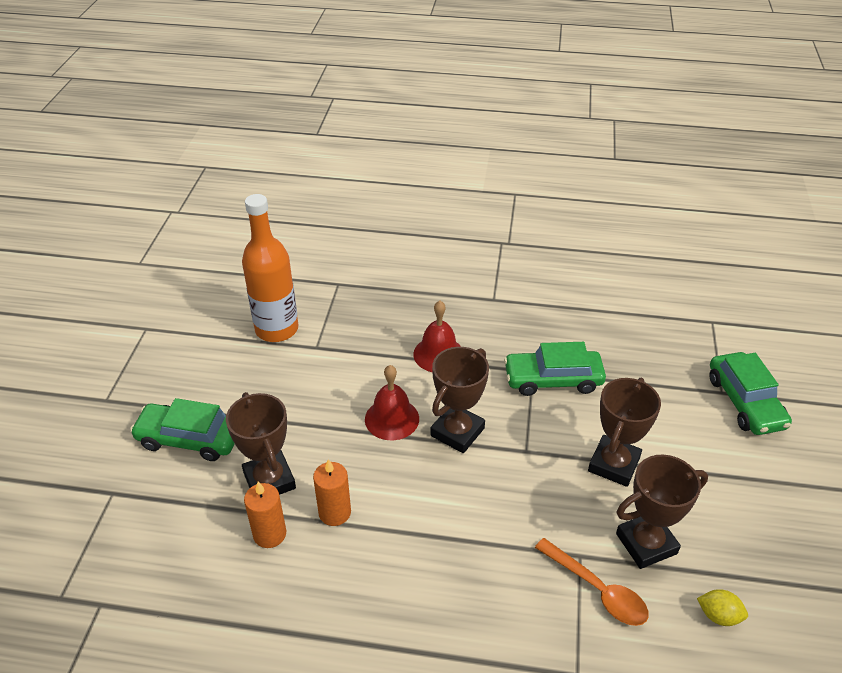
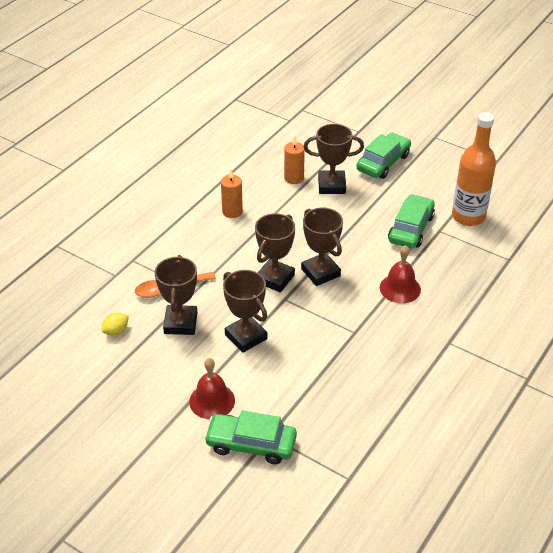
camera: 115 degrees right, 0 degrees up
orange candle [313,459,351,526] -> orange candle moved to [221,169,243,218]
red bell [365,365,419,440] -> red bell moved to [189,358,235,419]
green car [504,342,606,396] -> green car moved to [388,194,435,249]
none -> brown trophy [255,213,295,292]

